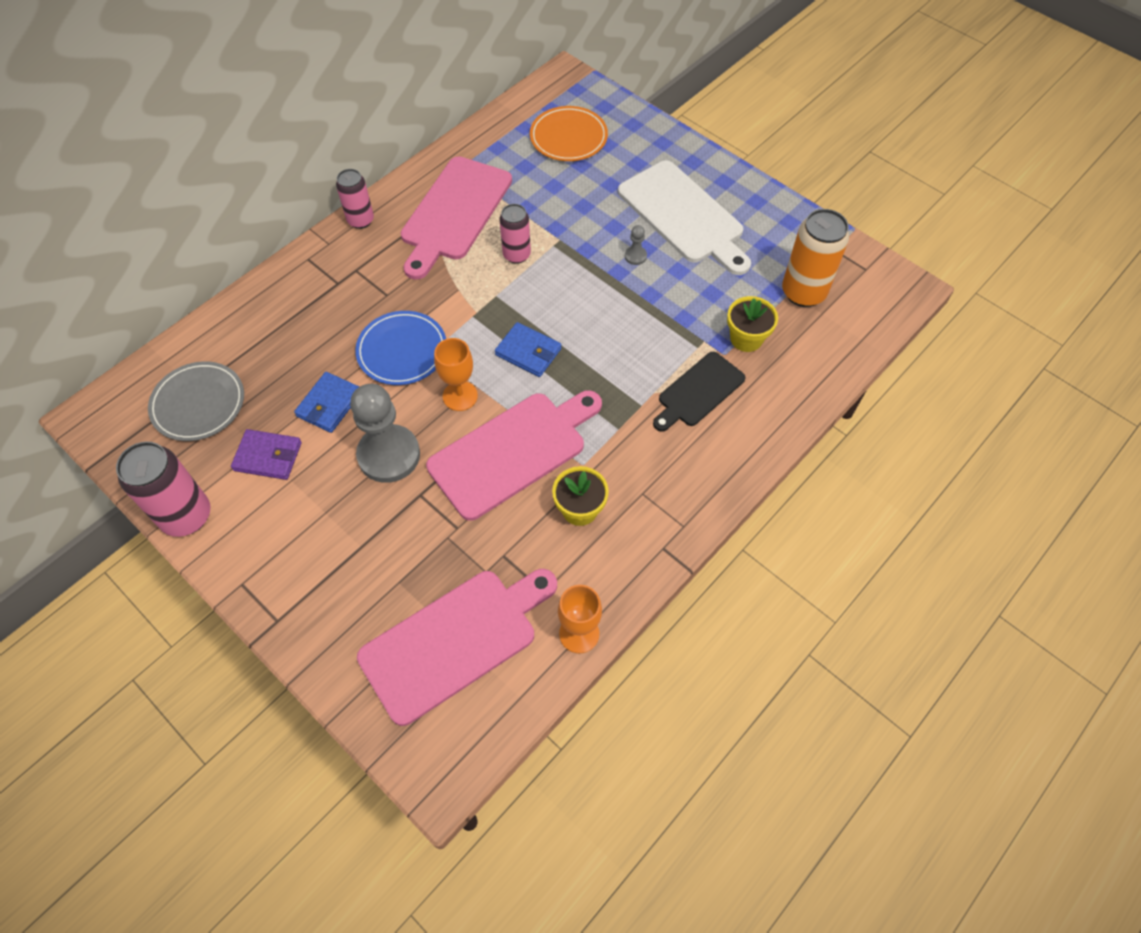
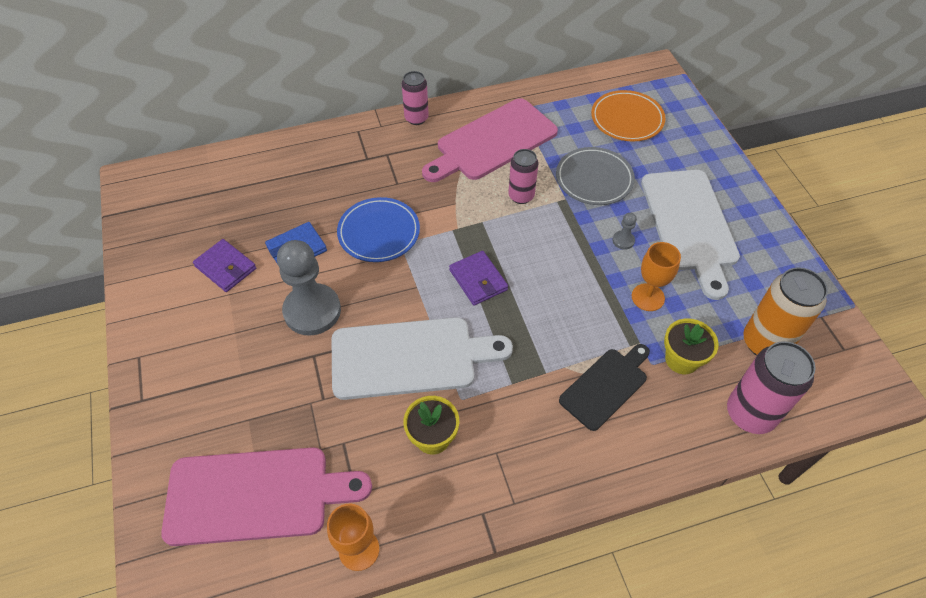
camera: 30 degrees right, 5 degrees down
pink can [116,442,210,537] -> pink can moved to [727,341,815,434]
grey plate [148,361,244,441] -> grey plate moved to [556,147,635,205]
pink cutting board [426,390,602,521] -> white cutting board [332,317,513,400]
orange goblet [434,338,478,411] -> orange goblet moved to [632,242,681,311]
blue wallet [495,322,561,377] -> purple wallet [449,251,508,305]
black cutting board [653,352,745,432] -> black cutting board turned 150 degrees clockwise [559,344,650,431]

